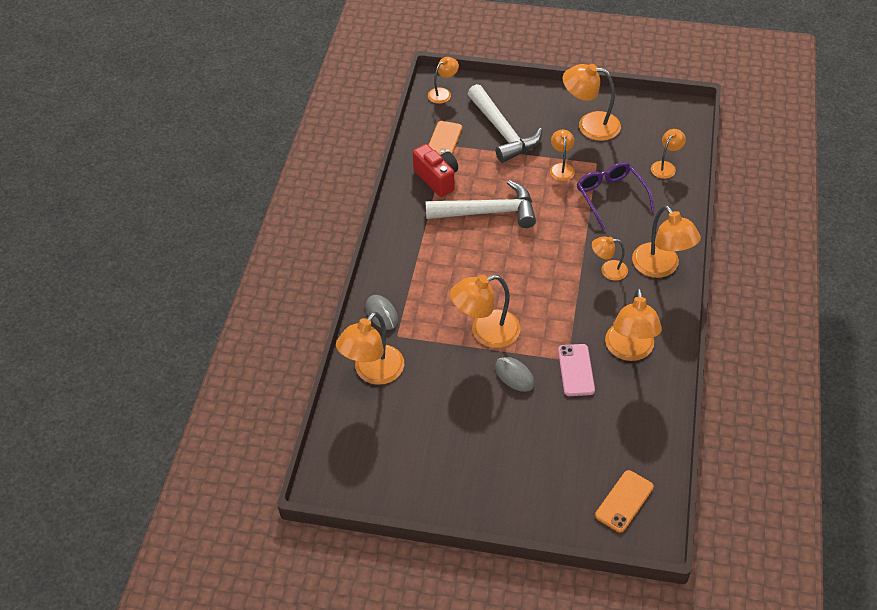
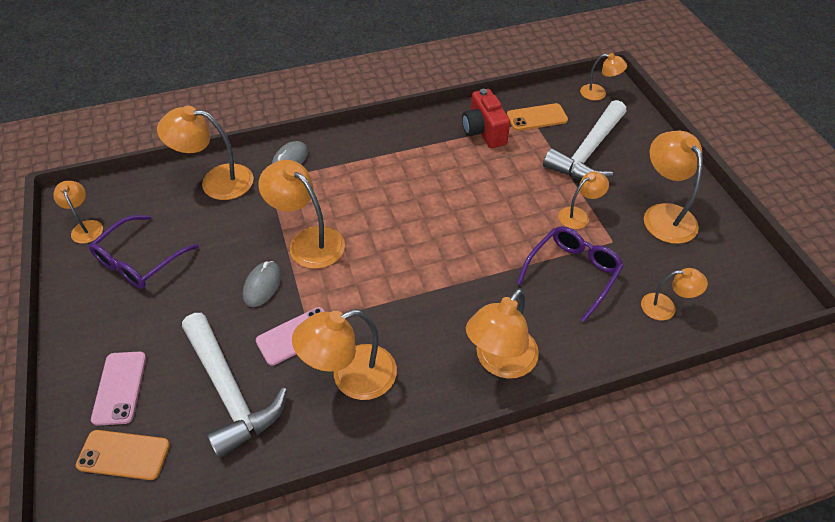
camera: 60 degrees right, 0 degrees up
red camera [413,144,458,197] -> red camera turned 135 degrees clockwise [462,89,510,148]
white hammer [426,180,536,228] -> white hammer moved to [182,313,287,458]
orange lamp [592,236,628,281] -> orange lamp moved to [53,181,103,244]
none -> purple glasses [89,215,199,289]
none -> pink phone [91,352,146,426]

